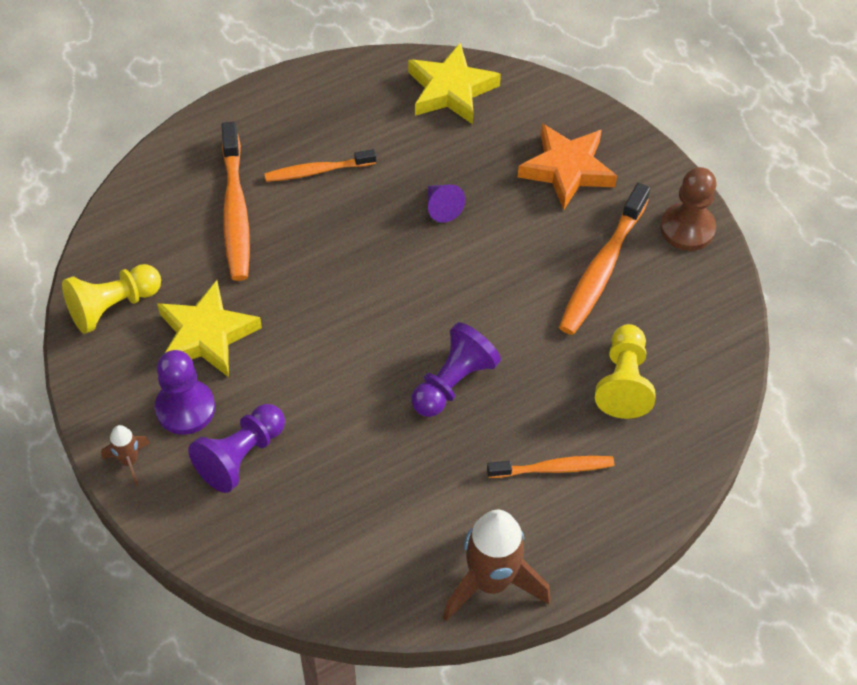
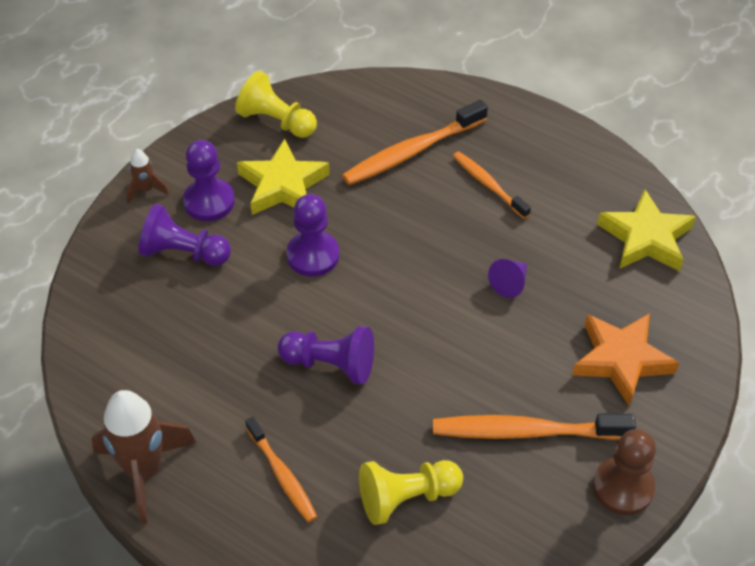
camera: 65 degrees right, 5 degrees down
none -> purple pawn [287,194,339,277]

